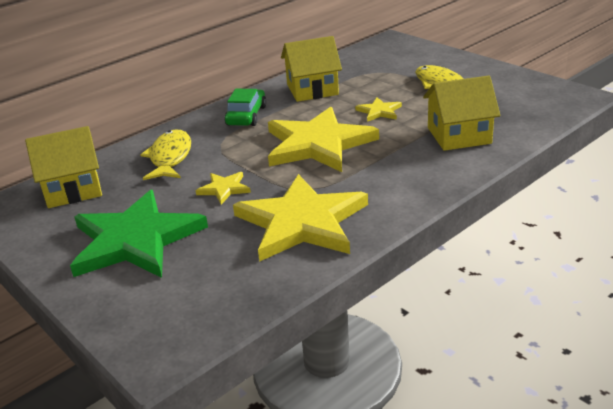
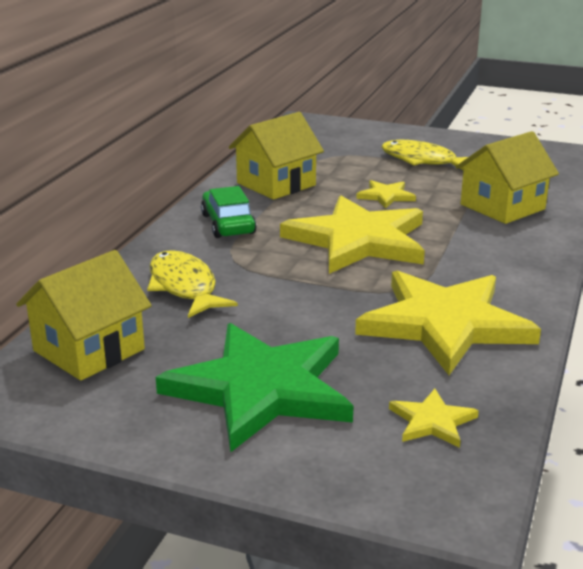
camera: 30 degrees left, 5 degrees down
yellow star [196,172,251,204] -> yellow star moved to [389,389,479,448]

